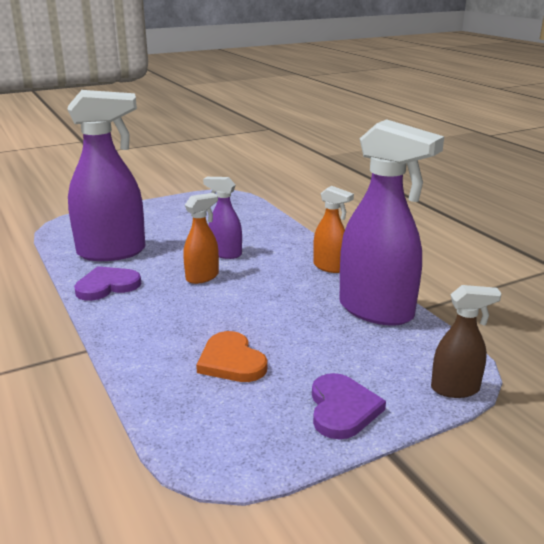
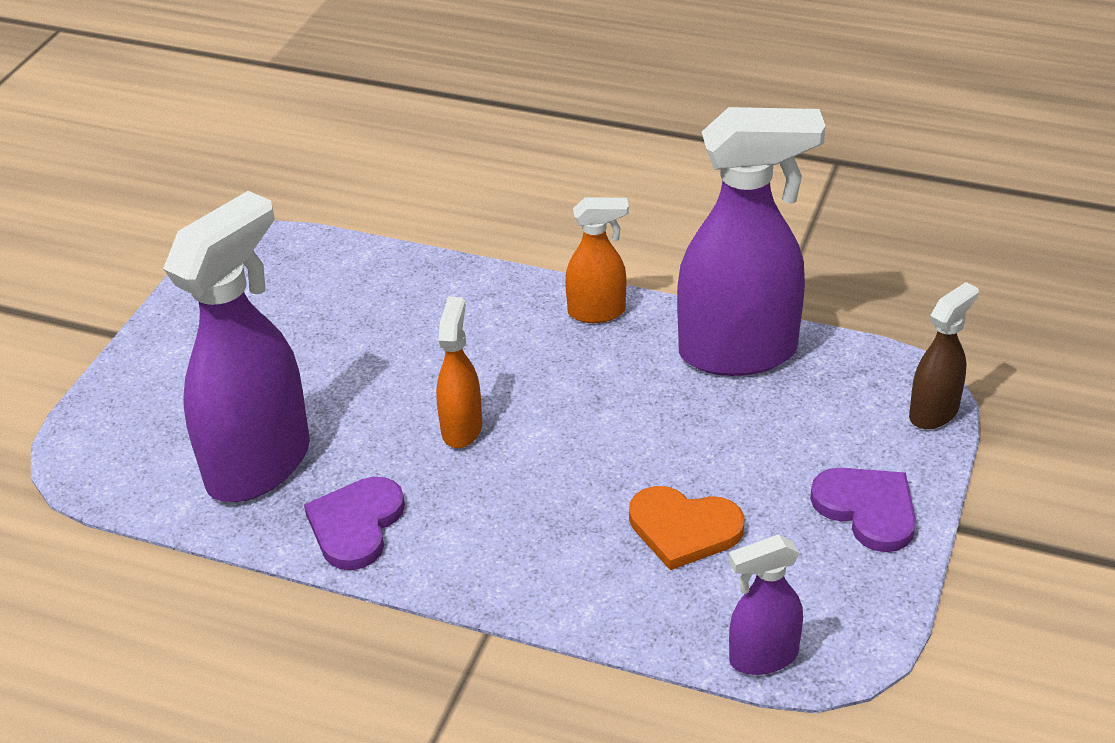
camera: 40 degrees left, 15 degrees up
purple spray bottle [203,177,242,259] -> purple spray bottle moved to [729,535,803,675]

